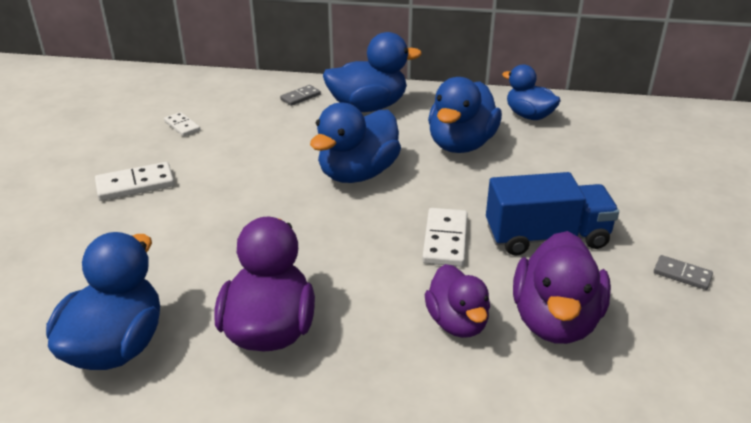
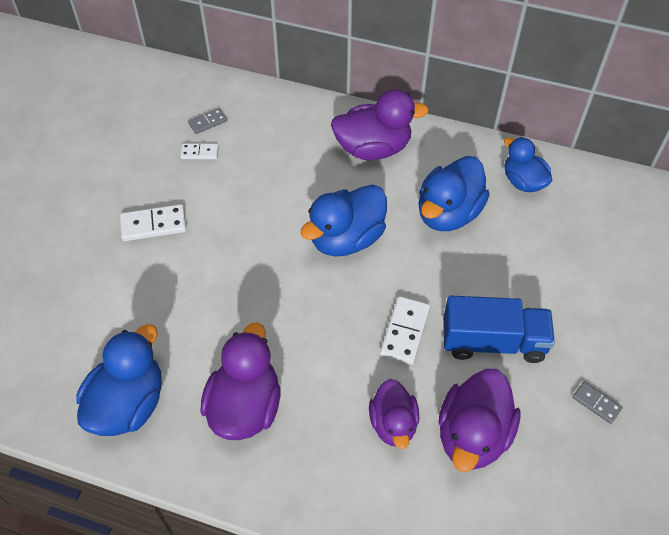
camera: 10 degrees right, 20 degrees up
white domino [164,112,200,137] -> white domino turned 60 degrees counterclockwise [180,143,219,159]
grey domino [280,85,321,106] -> grey domino moved to [188,108,227,134]
blue duck [323,32,422,112] -> purple duck [331,89,429,160]

